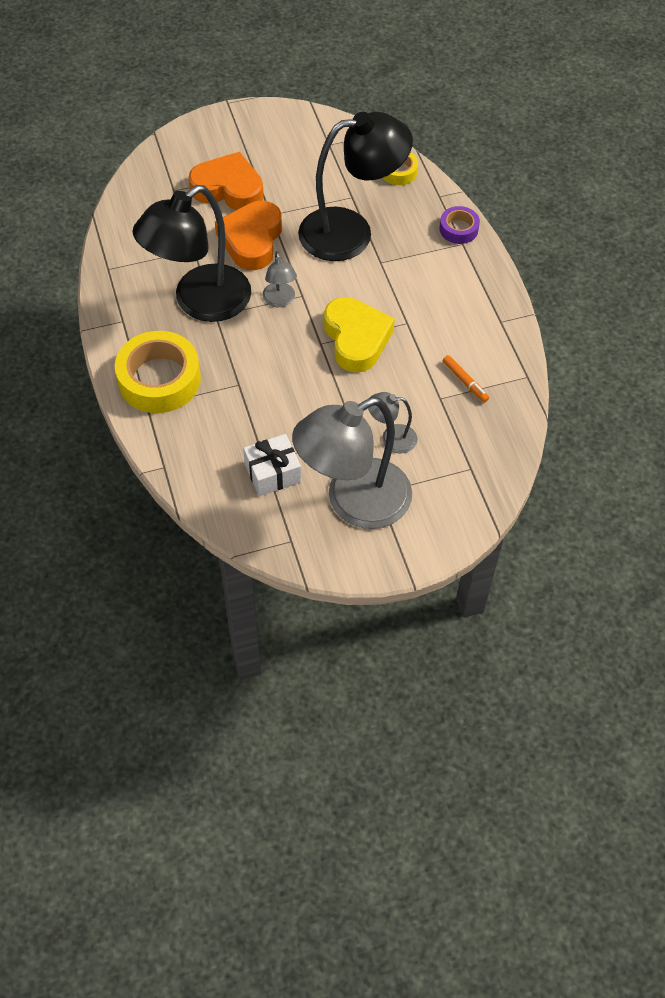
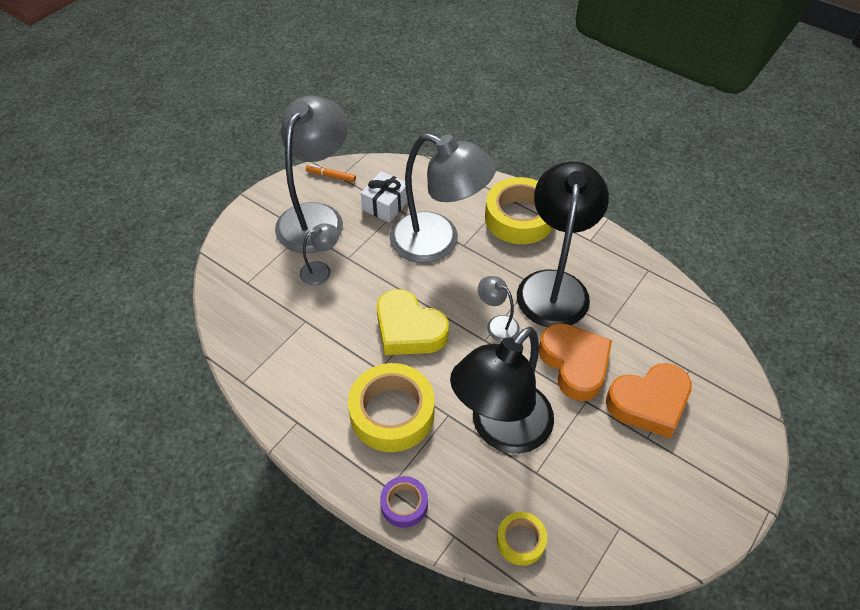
camera: 145 degrees right, 5 degrees down
orange marker [443,355,489,403] -> orange marker moved to [306,164,356,182]
none -> yellow tape [348,363,435,452]
none -> grey lamp [389,133,496,263]

